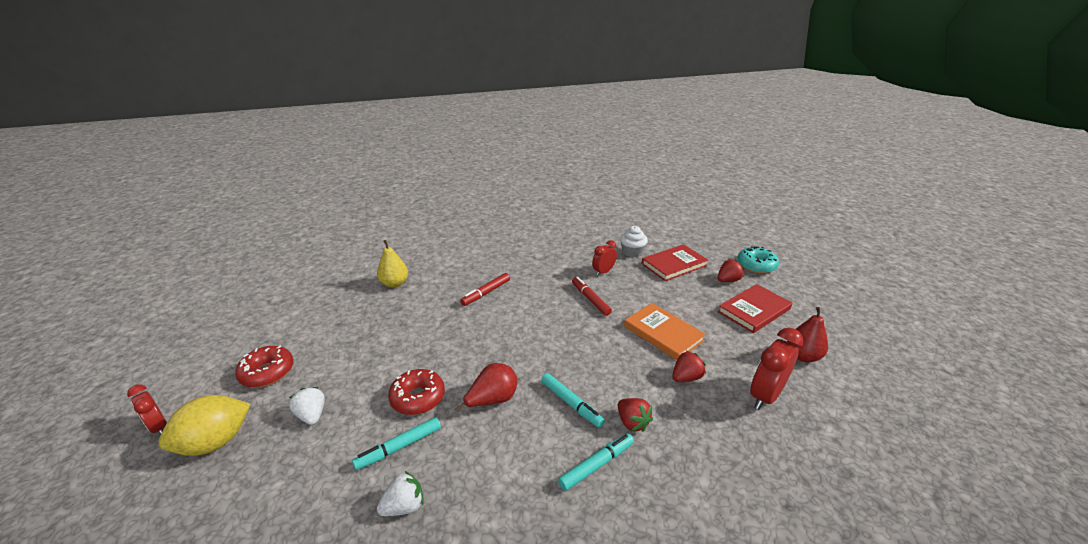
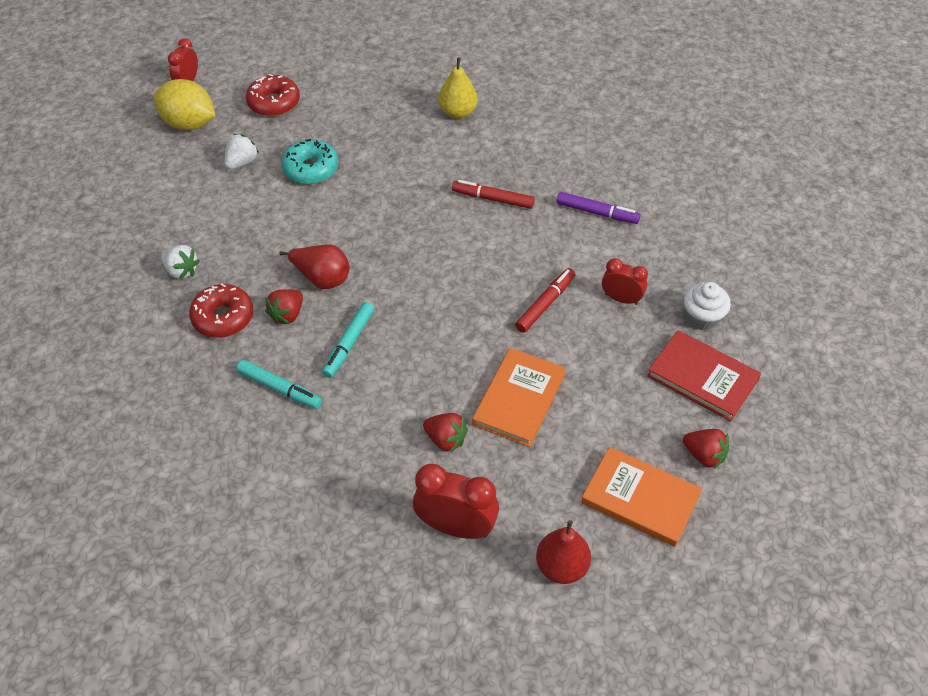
camera: 65 degrees right, 20 degrees up
turquoise marker [352,417,441,470] -> none
red donut [388,369,445,415] -> red donut moved to [189,284,253,338]
red strawberry [618,398,653,432] -> red strawberry moved to [265,289,303,324]
red book [718,284,792,333] -> orange book [581,447,702,547]
turquoise donut [737,246,779,274] -> turquoise donut moved to [282,139,338,184]
none -> purple marker [557,192,641,224]

